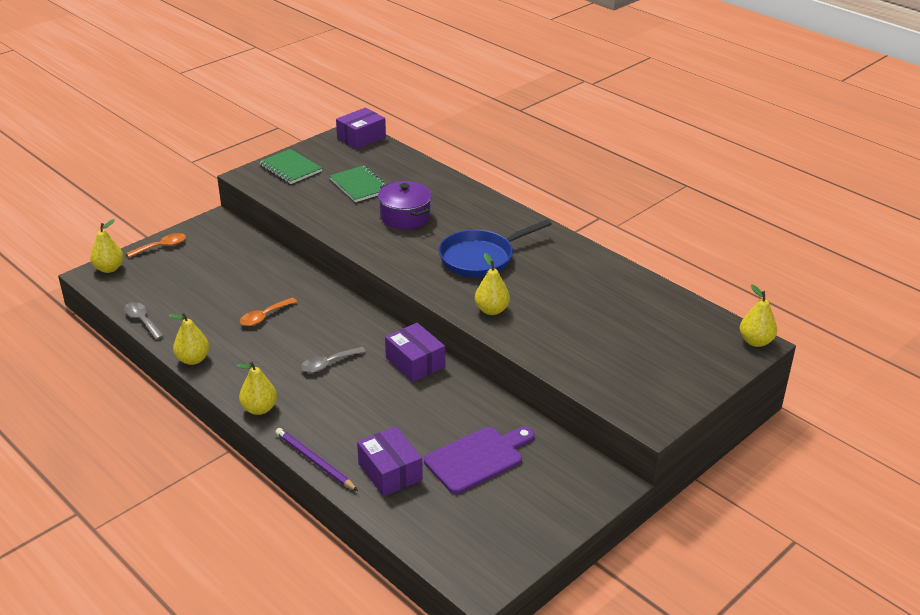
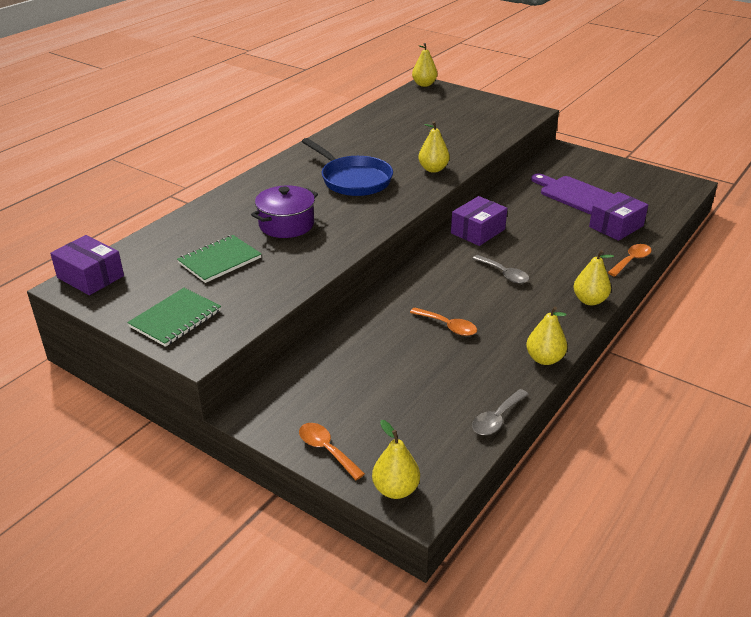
camera: 100 degrees left, 0 degrees up
purple pencil [275,428,358,491] -> orange spoon [607,244,652,277]

